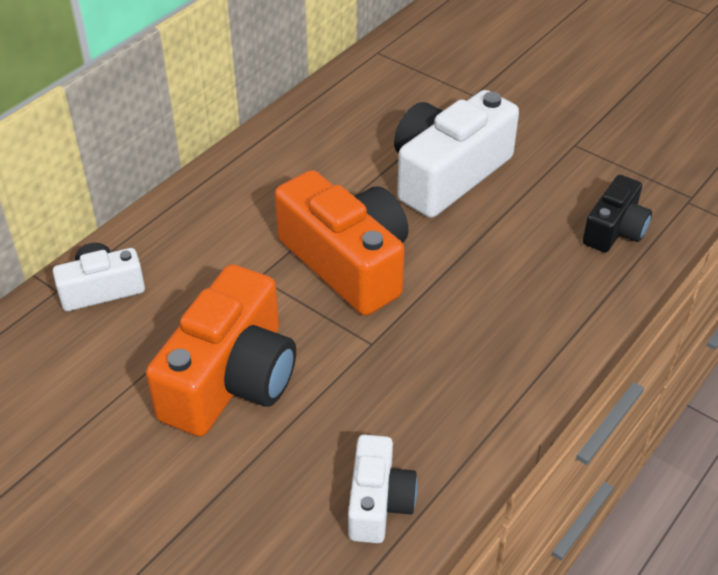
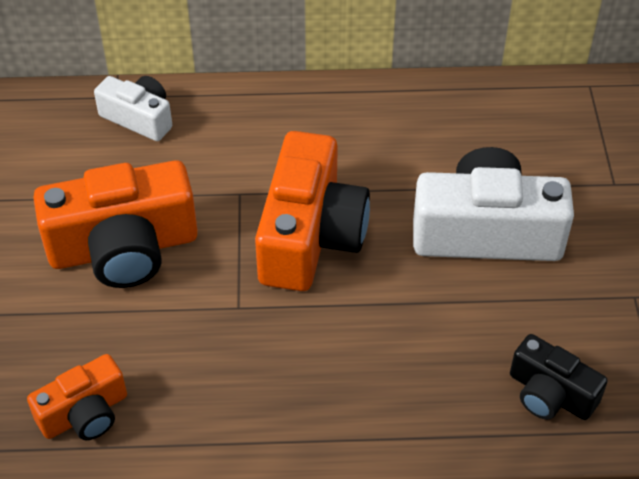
camera: 50 degrees right, 5 degrees up
white camera [348,435,418,543] -> orange camera [27,354,127,440]
black camera [583,175,652,253] -> black camera turned 45 degrees clockwise [510,334,608,420]

